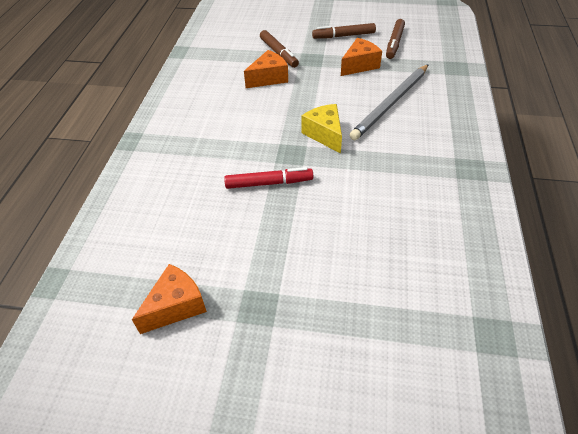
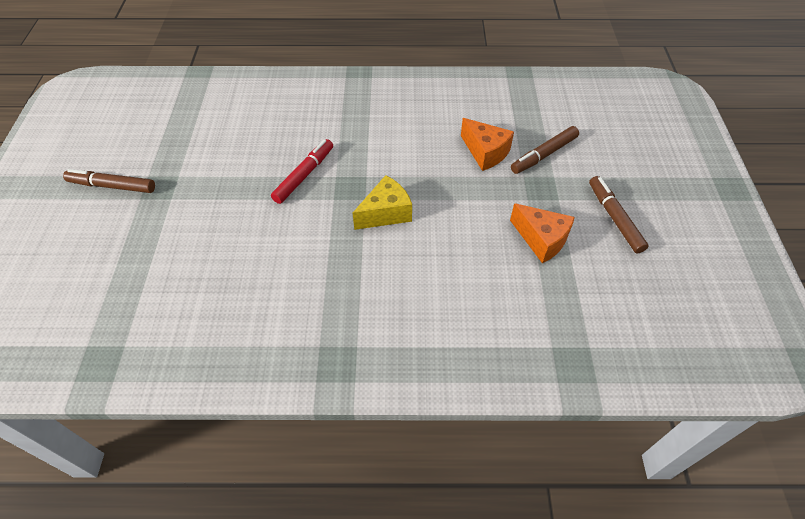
camera: 80 degrees right, 5 degrees up
orange cheese [132,264,207,334] -> none
red marker [224,167,313,189] -> red marker turned 135 degrees counterclockwise [271,139,333,204]
grey pencil [349,64,429,140] -> none
brown marker [386,19,405,59] -> brown marker moved to [63,169,155,193]

